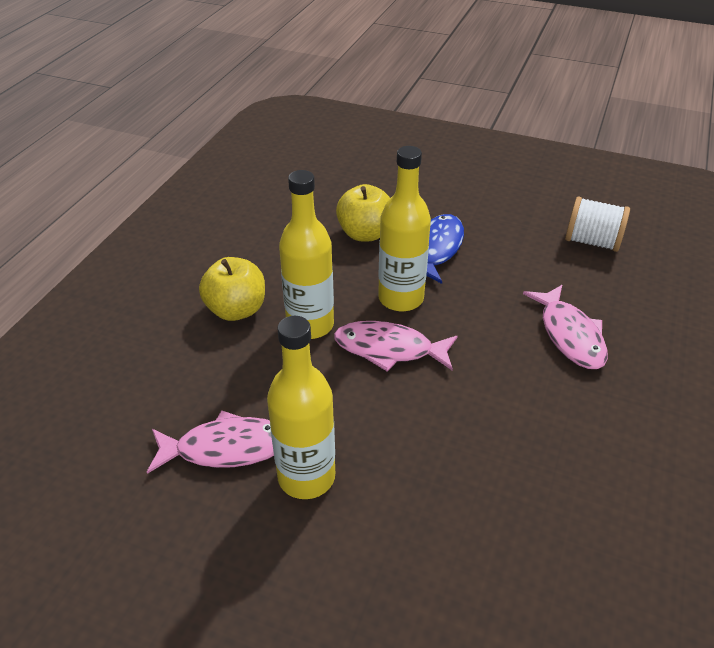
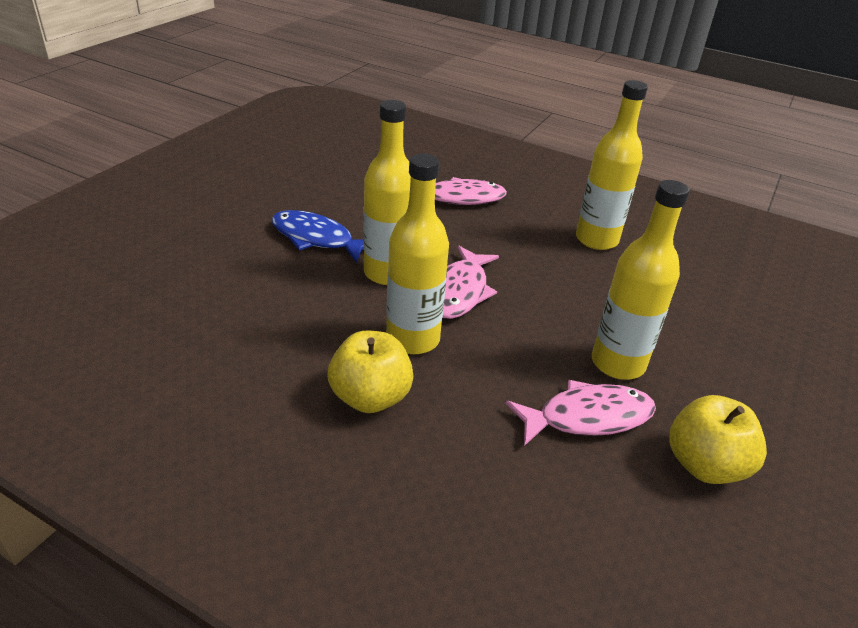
camera: 85 degrees left, 5 degrees down
pink fish [147,410,274,474] -> pink fish turned 75 degrees clockwise [506,380,656,446]
yellow apple [336,184,390,241] -> yellow apple moved to [669,395,767,484]
white spool [565,196,630,252] -> none
none -> yellow bottle [576,80,648,250]

